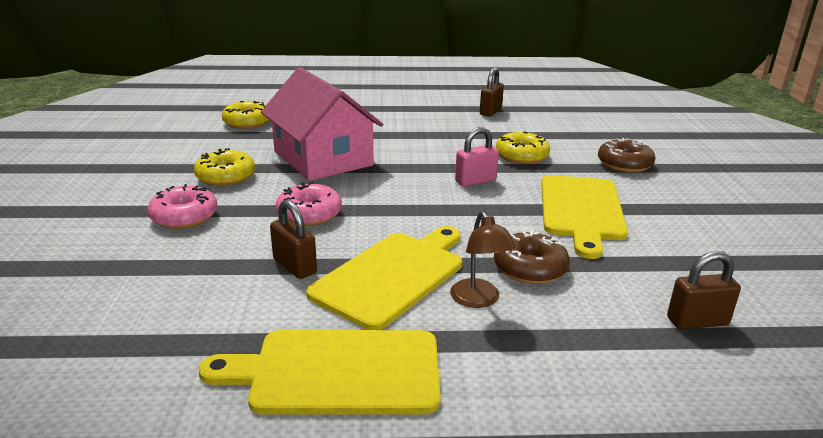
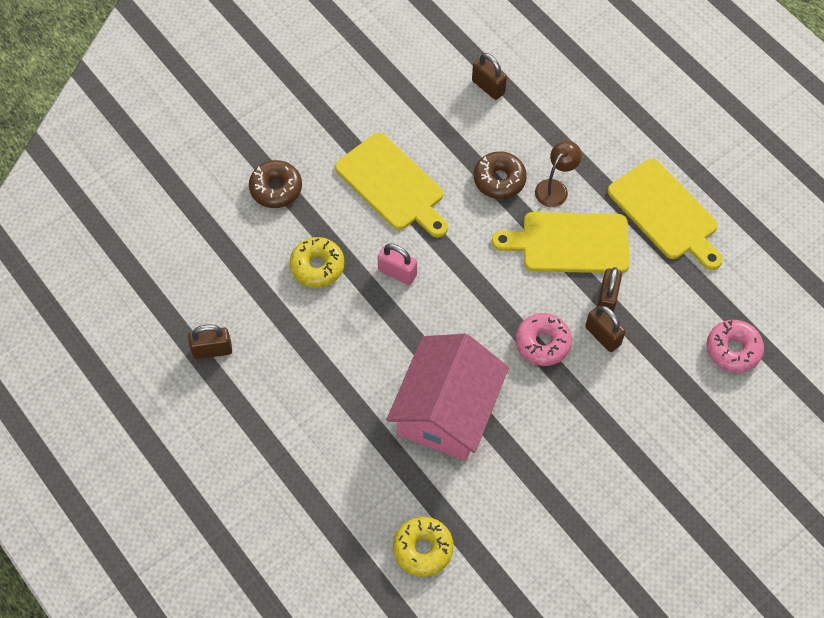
camera: 125 degrees left, 35 degrees up
pink donut [147,184,217,229] -> pink donut moved to [707,320,764,373]
yellow donut [194,148,255,186] -> none
yellow cutting board [541,175,628,259] -> yellow cutting board turned 75 degrees clockwise [335,133,448,237]
none -> brown padlock [585,306,626,352]

